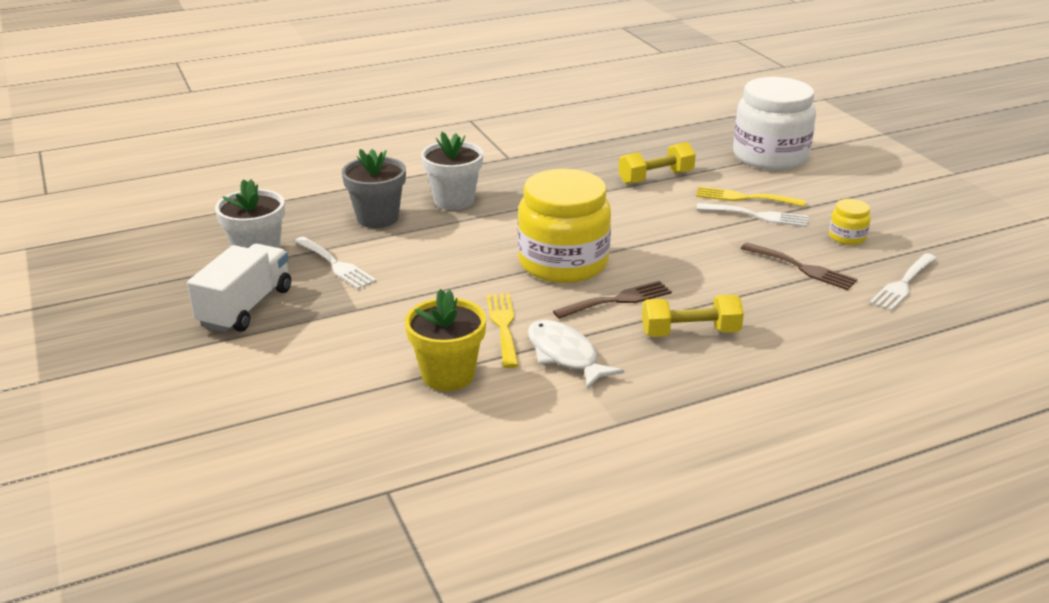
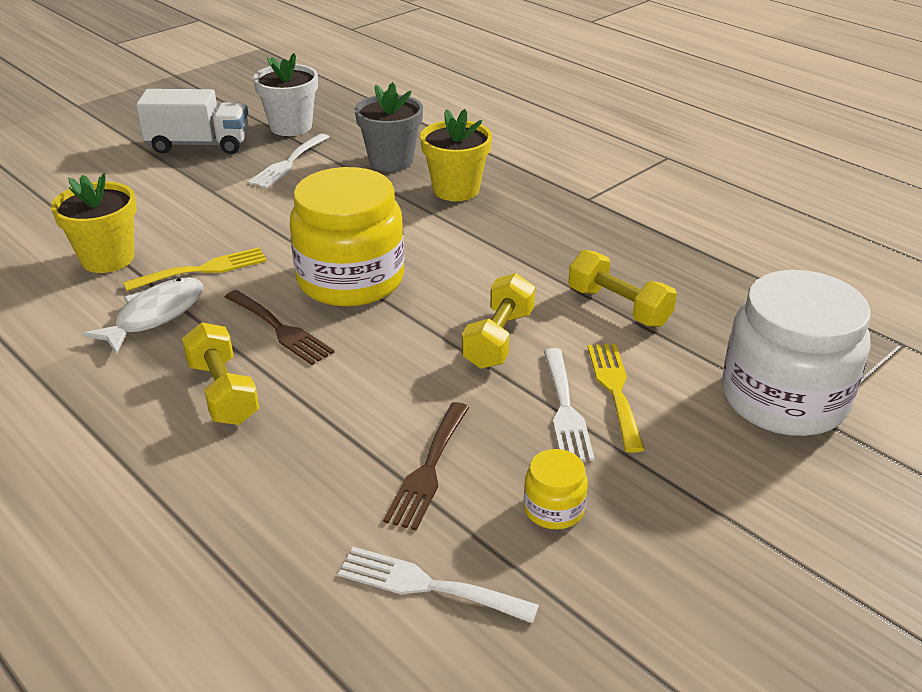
camera: 70 degrees right, 5 degrees up
white flower pot [421,132,483,210] -> yellow flower pot [420,109,492,201]
none -> yellow dumbbell [462,273,535,369]

